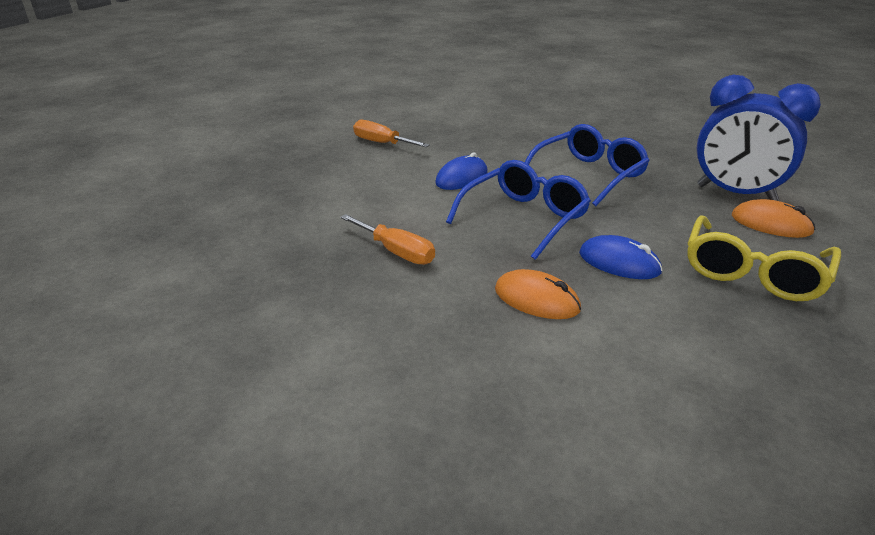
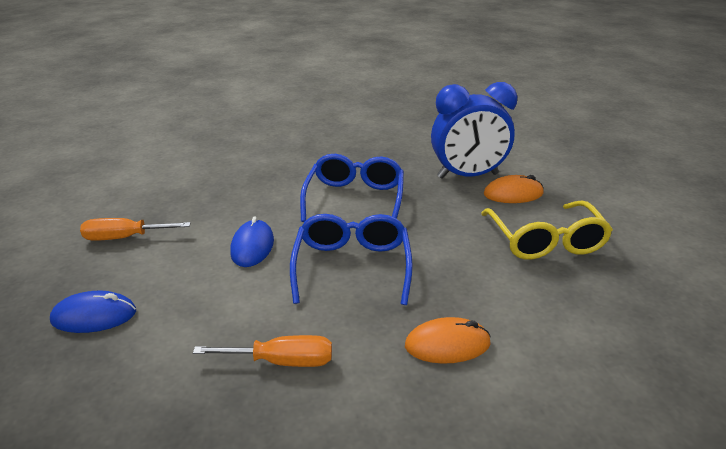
camera: 40 degrees left, 0 degrees up
blue mouse [579,235,663,279] -> blue mouse moved to [50,291,136,333]

